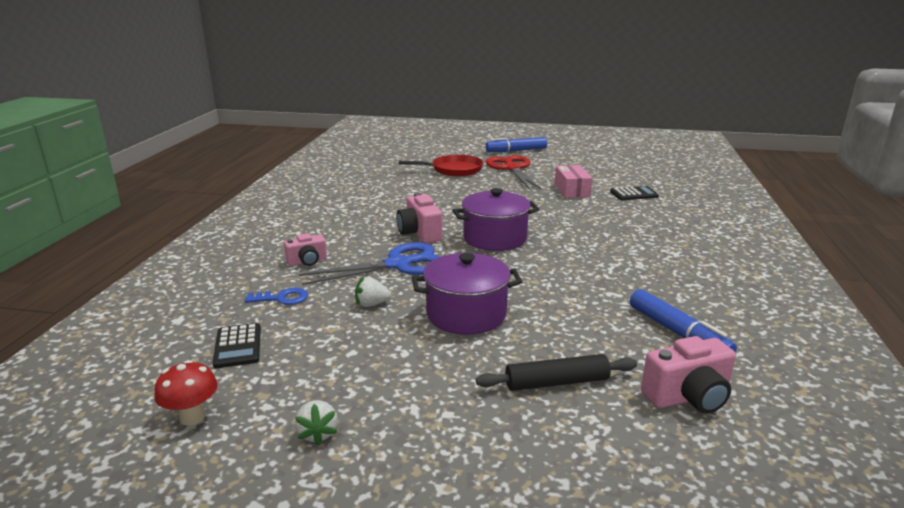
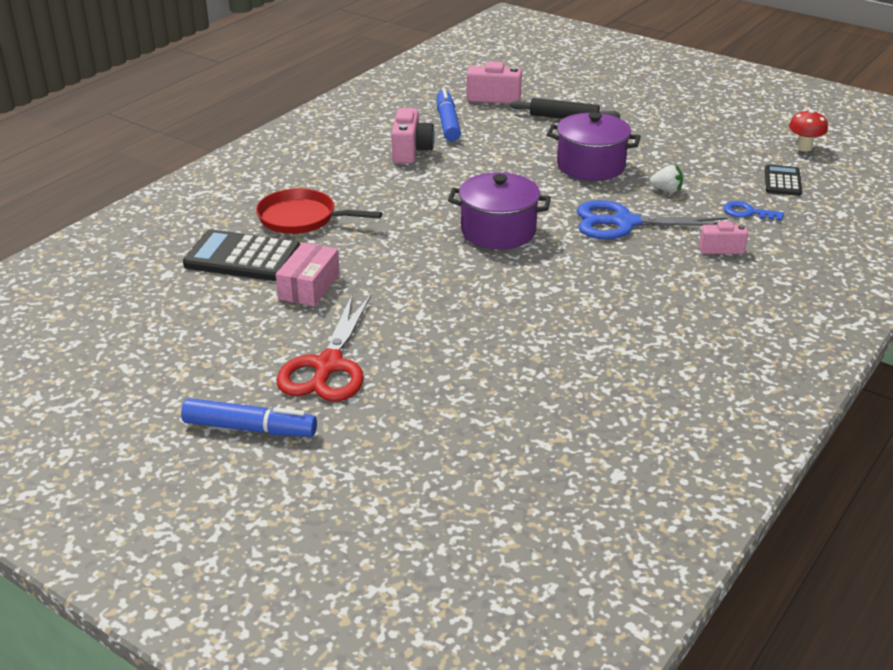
camera: 155 degrees left, 10 degrees up
white strawberry [295,400,338,446] -> none
pink camera [396,193,443,243] -> pink camera moved to [391,108,435,163]
red pan [399,155,483,176] -> red pan moved to [256,188,382,234]
black calculator [610,186,659,200] -> black calculator [183,229,301,281], size x1.72

